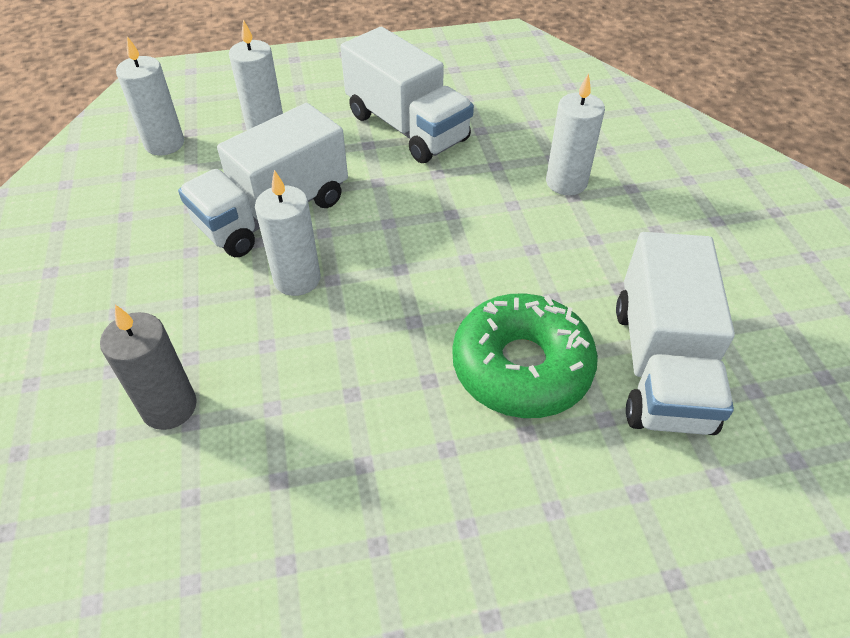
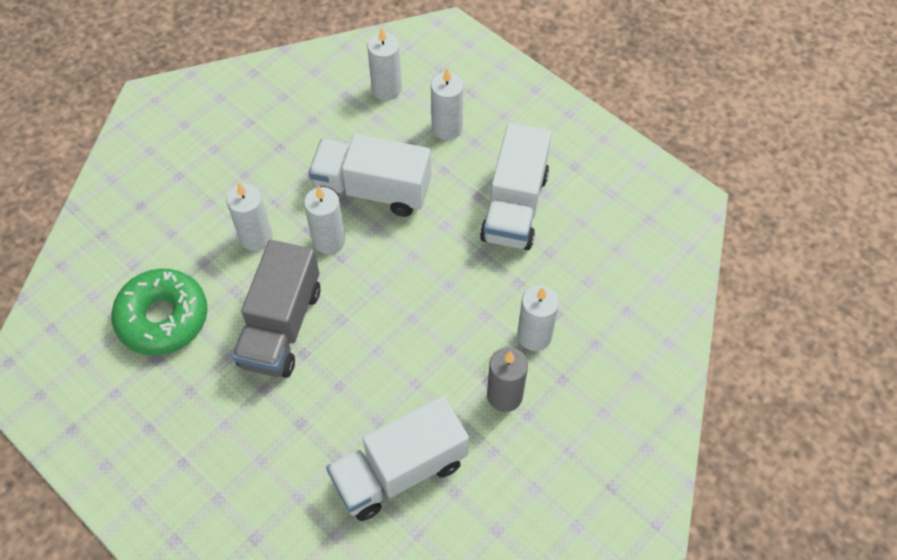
camera: 55 degrees right, 10 degrees up
grey candle [100,305,197,430] -> grey candle moved to [487,347,528,412]
green donut [452,293,598,418] -> green donut moved to [111,268,208,356]
none -> white candle [226,183,273,251]
none -> grey truck [232,240,320,378]

